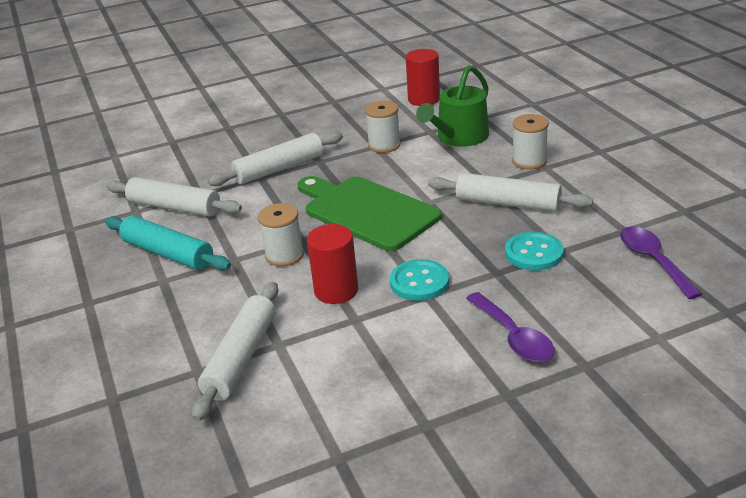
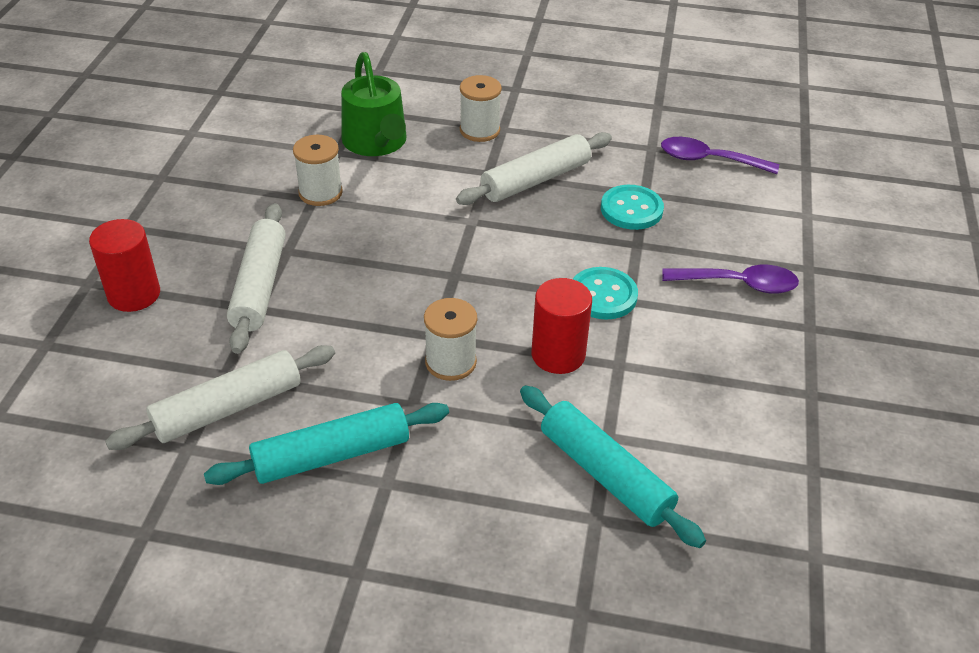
camera: 60 degrees left, 10 degrees up
white rolling pin [192,282,278,422] -> turquoise rolling pin [520,385,706,548]
green cutting board [298,176,441,251] -> none
red cylinder [406,49,440,106] -> red cylinder moved to [89,219,160,312]

